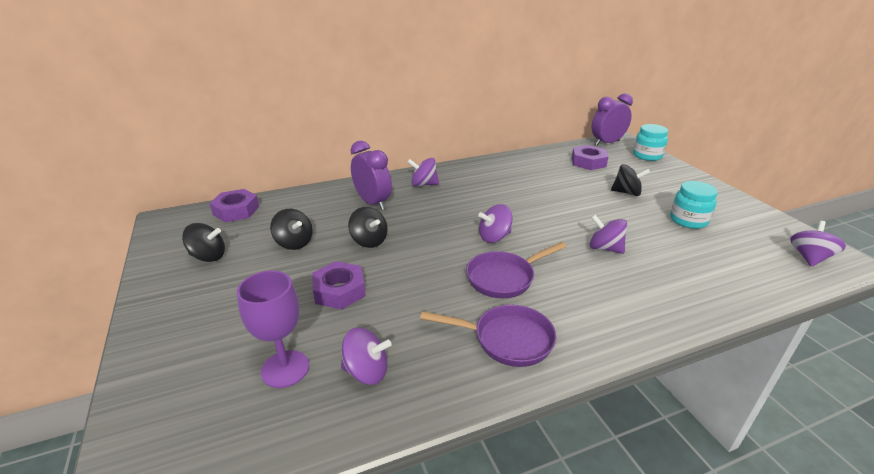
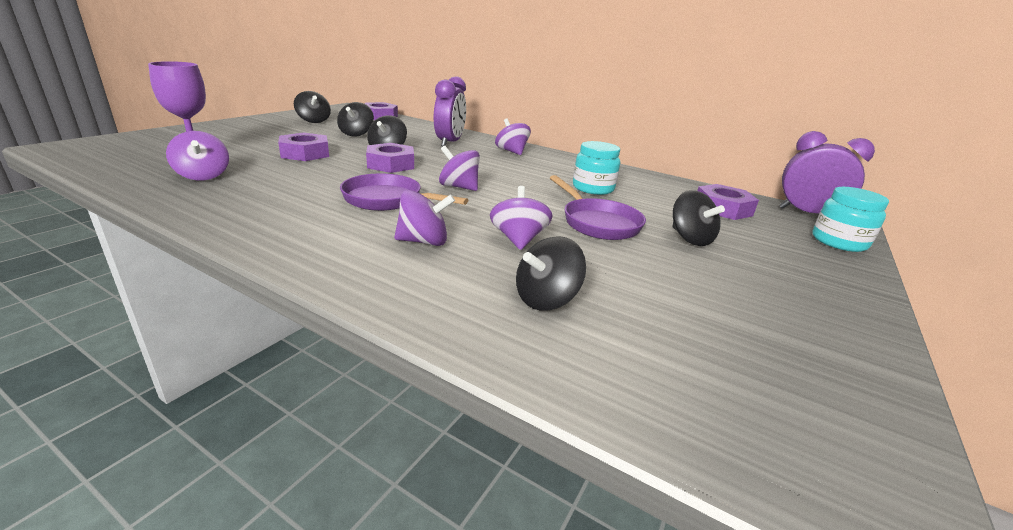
camera: 50 degrees right, 5 degrees down
purple pan [420,305,557,367] -> purple pan moved to [550,175,646,240]
turquoise jar [670,181,718,229] -> turquoise jar moved to [573,141,620,195]
purple spinning top [790,221,846,267] -> purple spinning top moved to [394,190,455,246]
none -> purple nut [366,143,414,173]
none -> black spinning top [516,236,586,311]

